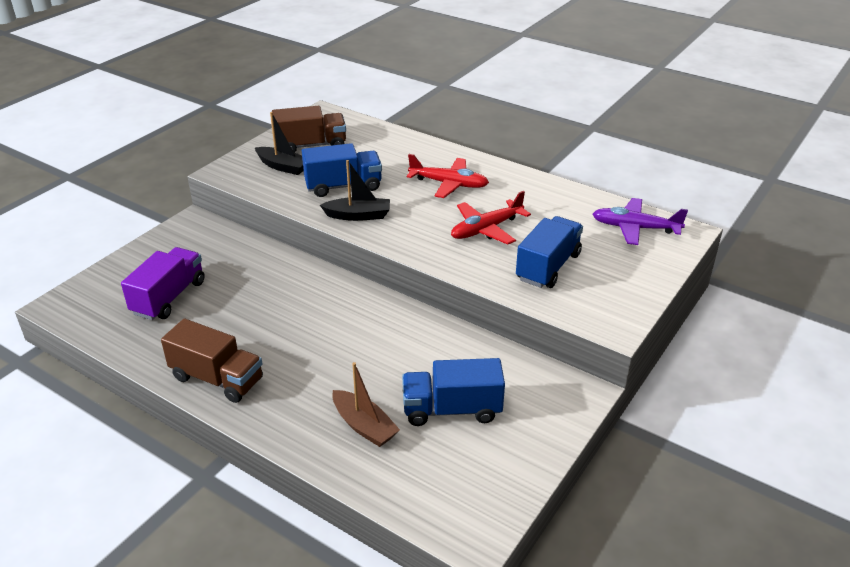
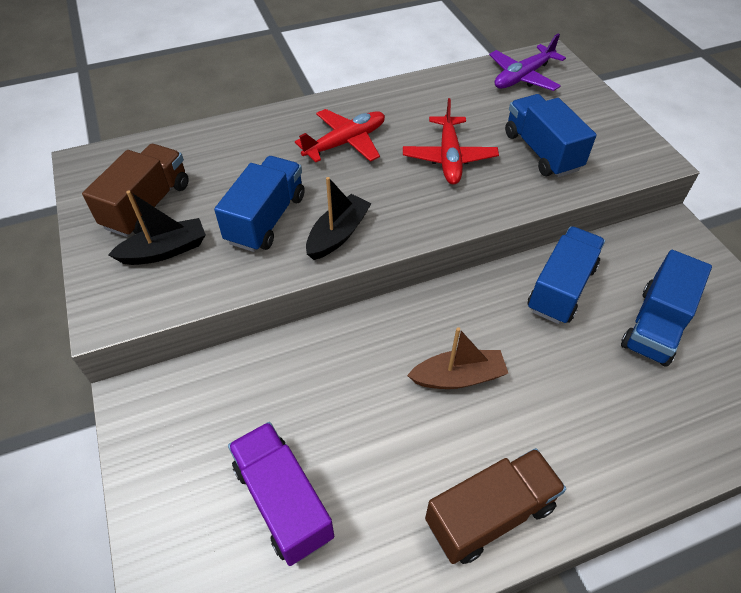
camera: 55 degrees left, 15 degrees up
brown boat [332,362,400,447] -> brown boat moved to [407,327,508,389]
none -> blue truck [528,226,605,324]

